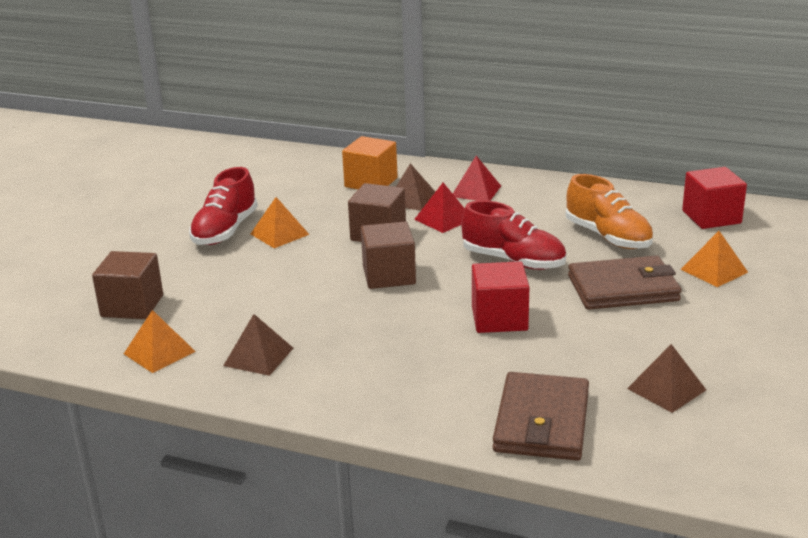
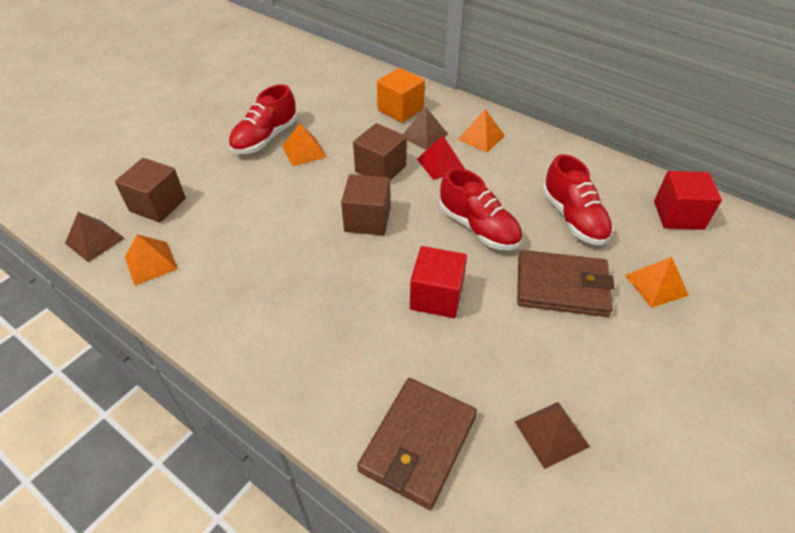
camera: 15 degrees right, 20 degrees up
brown pyramid [223,314,293,376] -> brown pyramid moved to [65,212,125,262]
red pyramid [453,156,501,201] -> orange pyramid [458,109,505,152]
orange shoe [566,174,653,249] -> red shoe [542,154,613,245]

